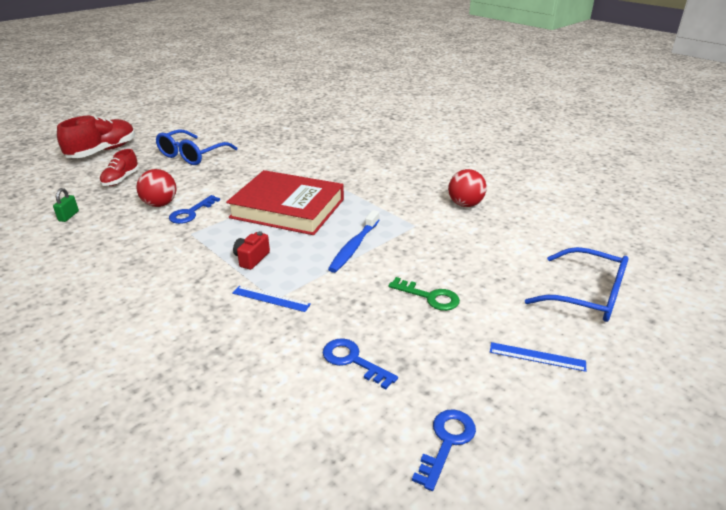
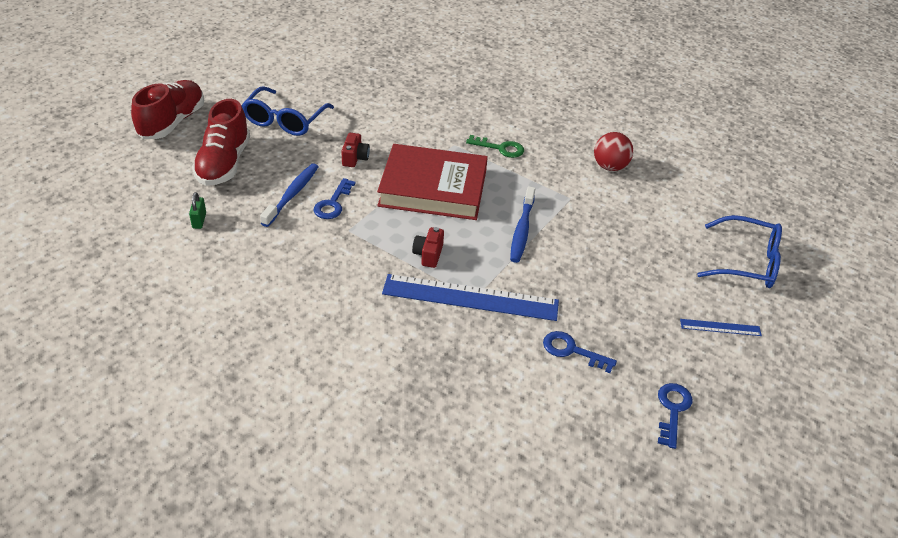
camera: 15 degrees left, 10 degrees up
red shoe [99,149,139,186] -> red shoe [192,99,250,186], size x1.72
red ball [136,169,176,207] -> blue toothbrush [260,163,319,227]
blue ruler [232,286,311,312] -> blue ruler [382,274,559,321], size x2.23
green key [388,277,460,311] -> green key moved to [466,135,524,158]
none -> red camera [341,133,370,167]

